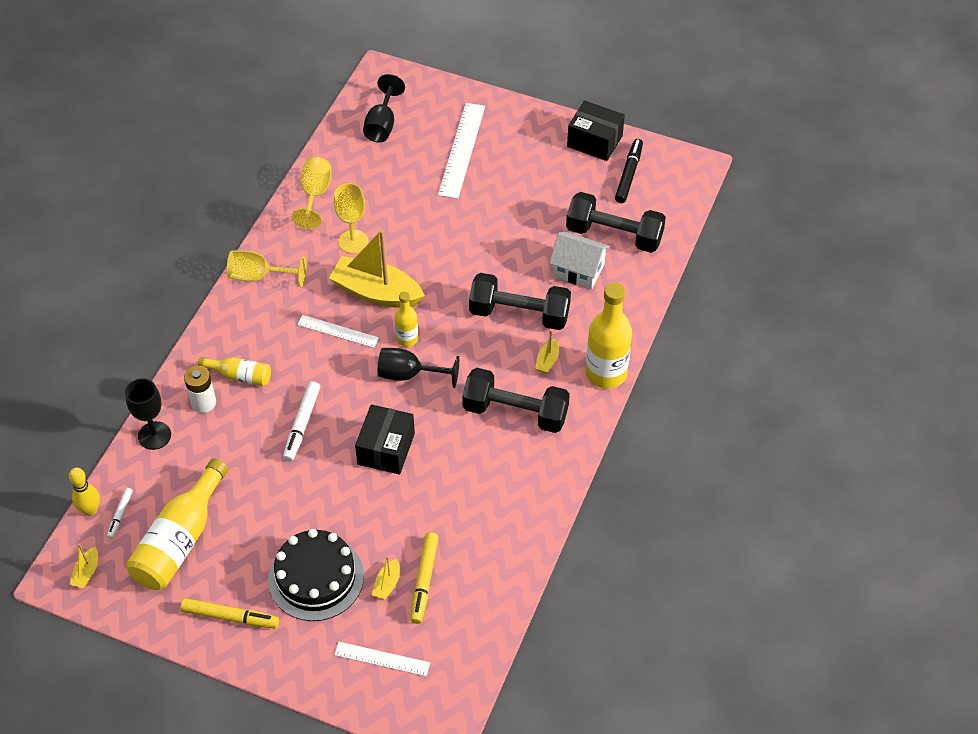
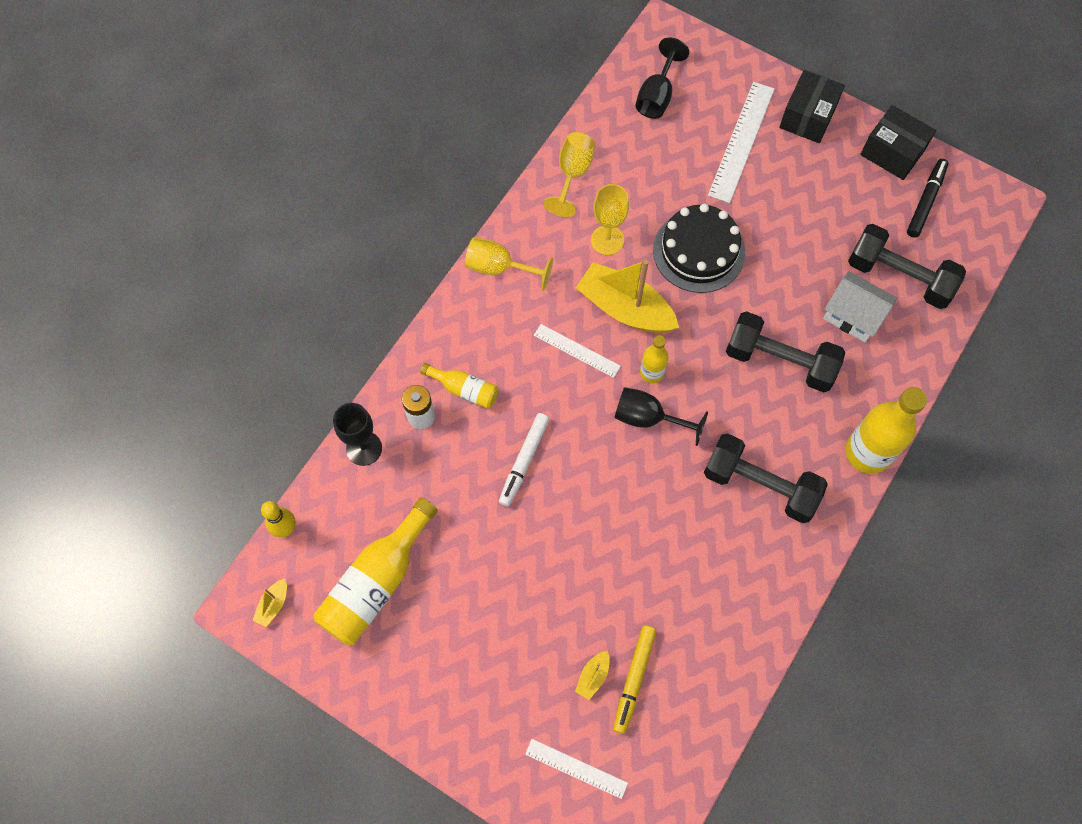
camera: 10 degrees right, 15 degrees up
white marker [107,488,133,539] -> none
yellow marker [181,598,279,629] -> none
black cake [268,529,364,621] -> black cake moved to [653,203,745,293]
black box [355,404,415,474] -> black box moved to [779,70,845,143]
yellow boat [535,331,559,373] -> none

